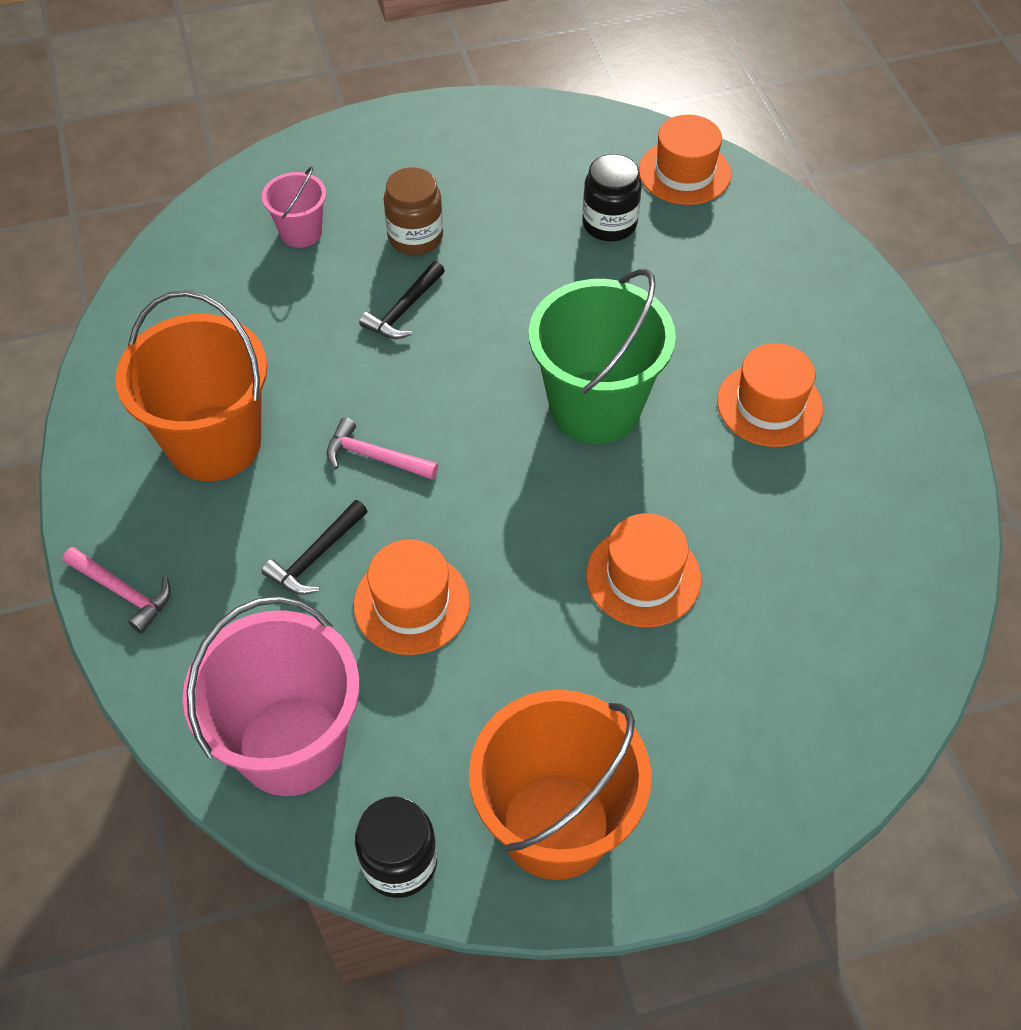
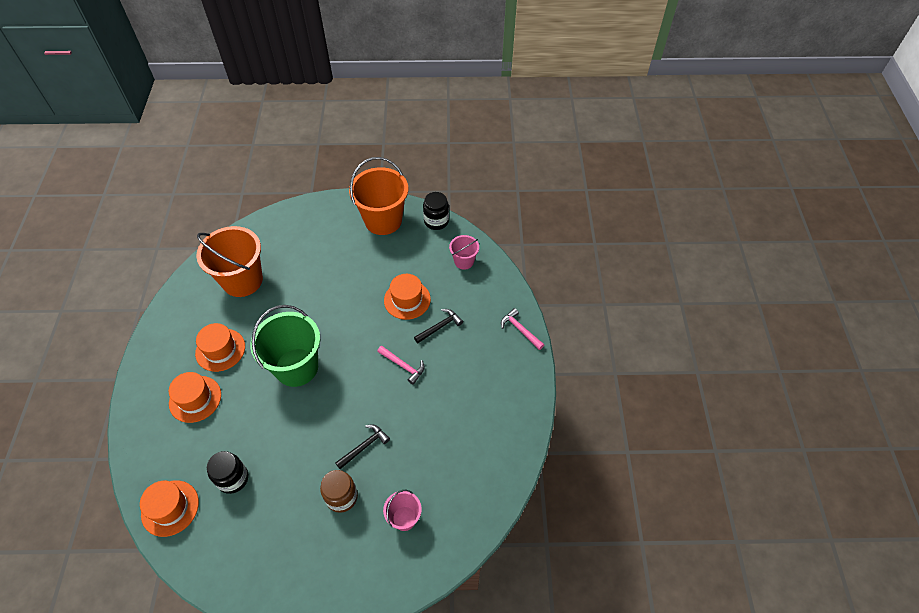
camera: 165 degrees left, 0 degrees up
orange bucket [115,290,267,481] -> orange bucket moved to [196,226,263,297]
pink bucket [183,596,360,796] -> pink bucket [449,235,479,270], size x0.50
orange hat [586,513,701,627] -> orange hat moved to [169,372,221,423]

